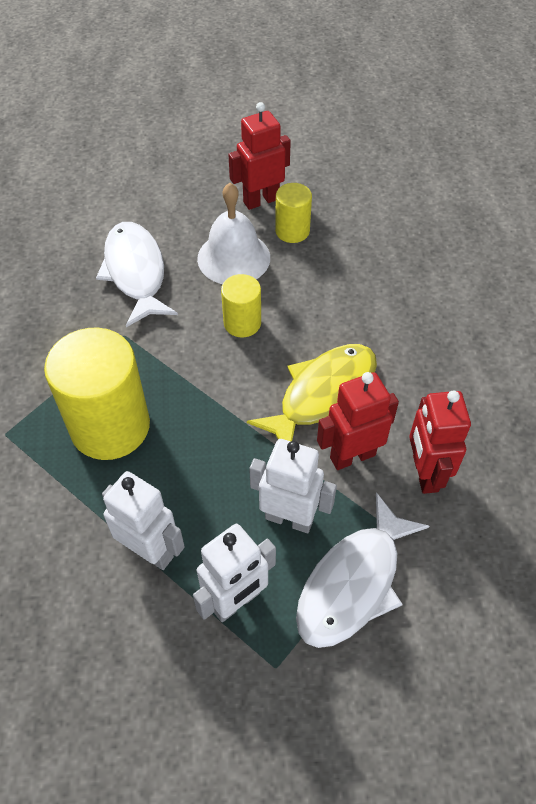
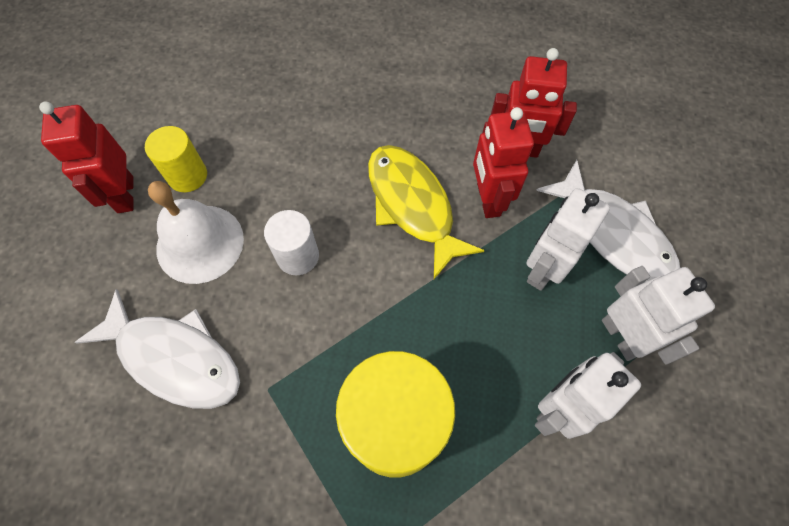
camera: 75 degrees left, 10 degrees up
white fish [96,222,178,327] -> white fish turned 150 degrees counterclockwise [74,289,240,409]
yellow cylinder [221,274,261,337] -> white cylinder [264,210,319,275]

